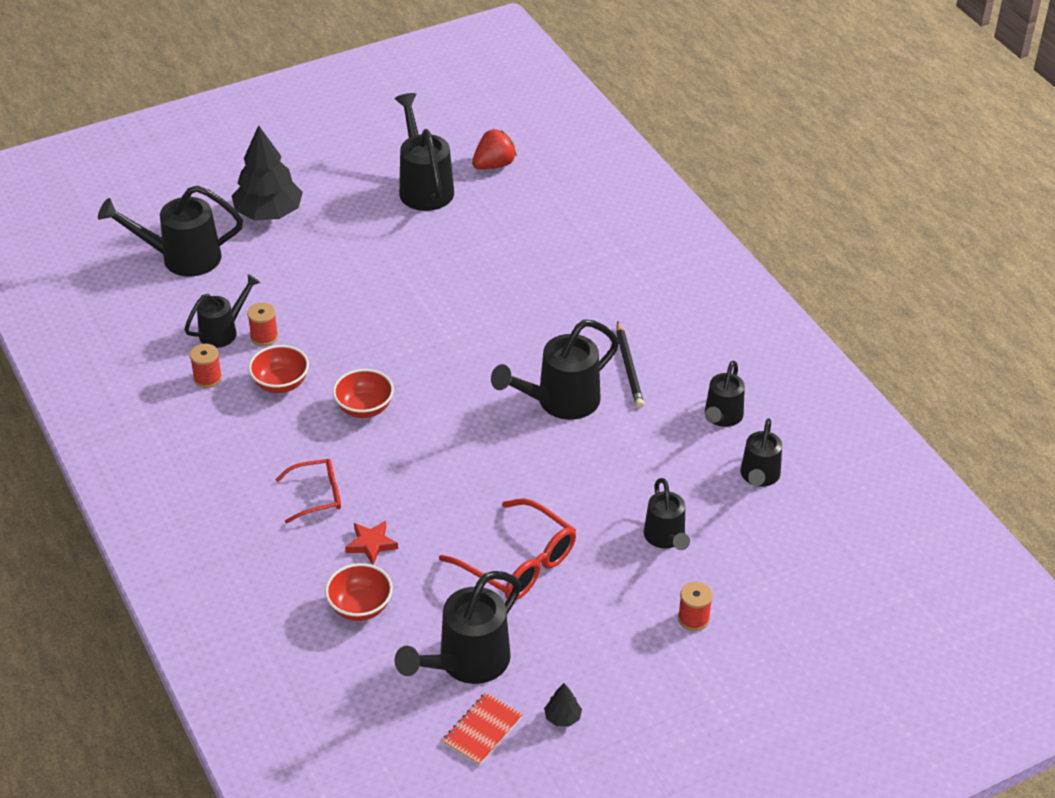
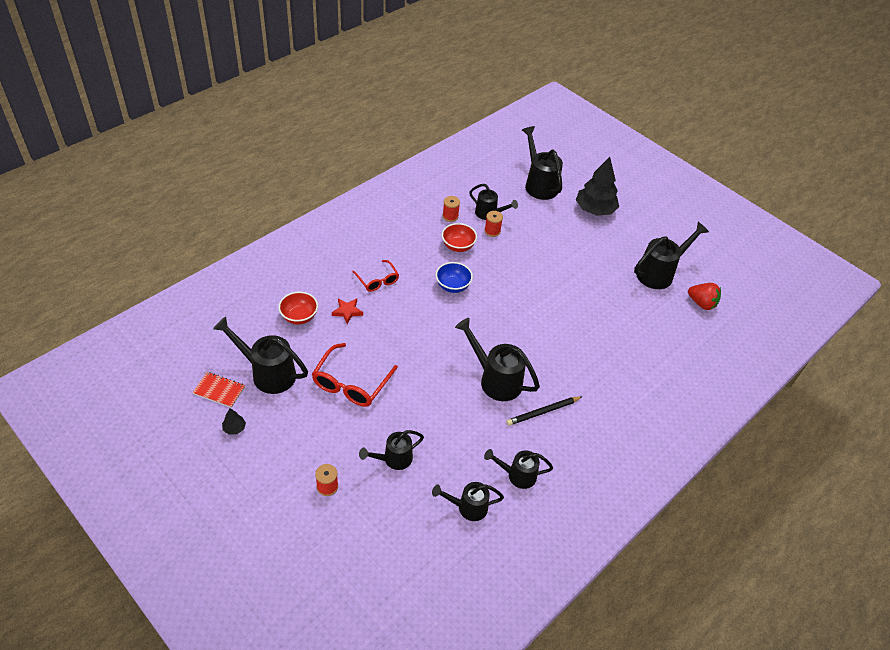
camera: 70 degrees right, 5 degrees up
red bowl [333,369,394,418] -> blue bowl [436,262,473,293]

